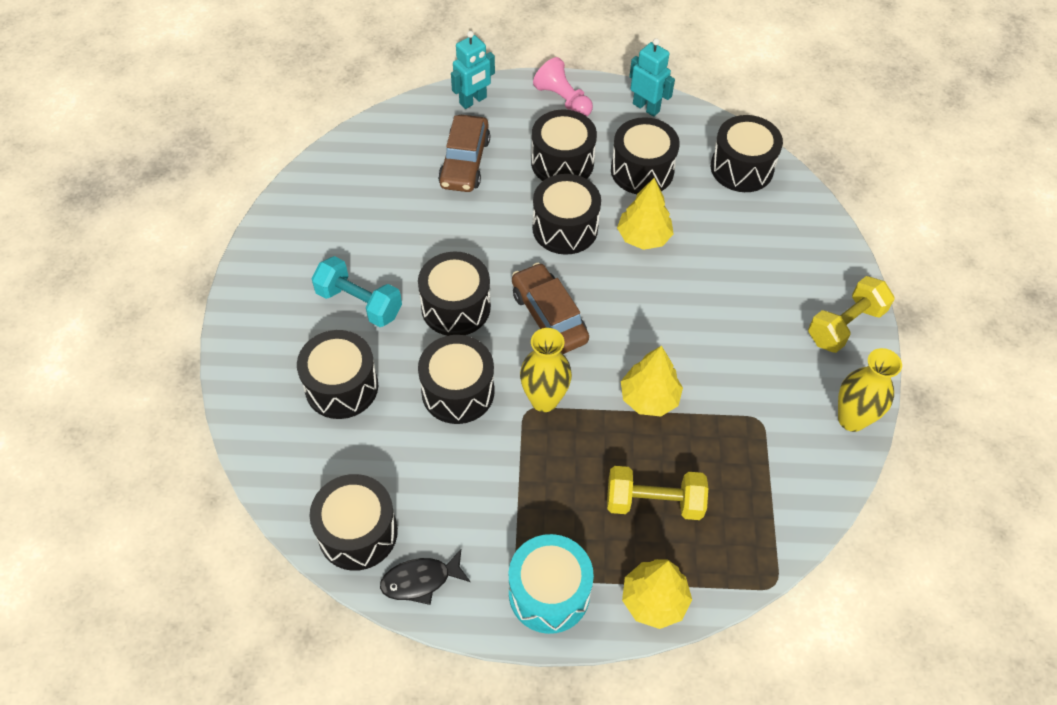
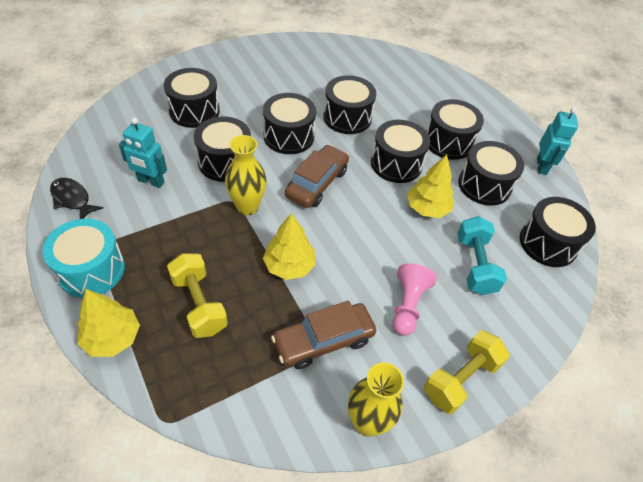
camera: 55 degrees right, 5 degrees down
black drum [310,474,398,571] -> black drum moved to [323,75,376,134]
turquoise dumbbell [312,256,402,327] -> turquoise dumbbell moved to [457,216,507,295]
brown car [438,115,490,192] -> brown car moved to [271,301,376,369]
turquoise robot [451,31,495,109] -> turquoise robot moved to [119,118,167,188]
pink pawn [533,57,593,117] -> pink pawn moved to [392,264,437,336]
yellow dumbbell [808,276,895,353] -> yellow dumbbell turned 60 degrees counterclockwise [424,330,510,414]

